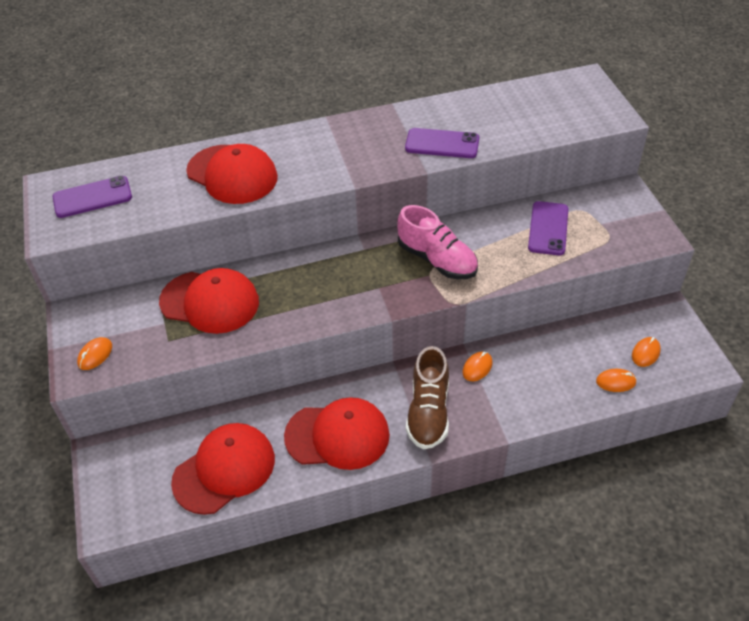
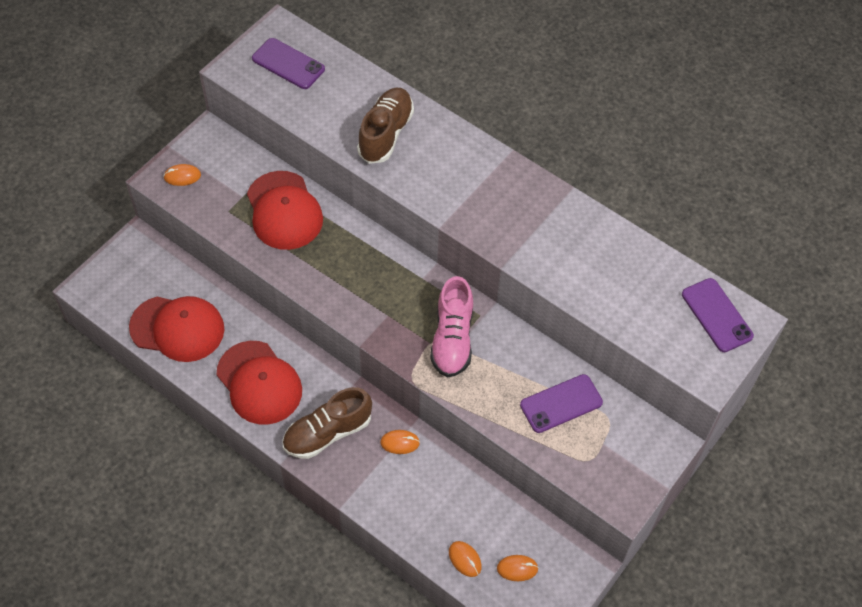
camera: 50 degrees right, 10 degrees up
red cap [186,144,278,204] -> brown shoe [357,88,414,164]
purple phone [405,128,479,158] -> purple phone moved to [682,278,754,352]

